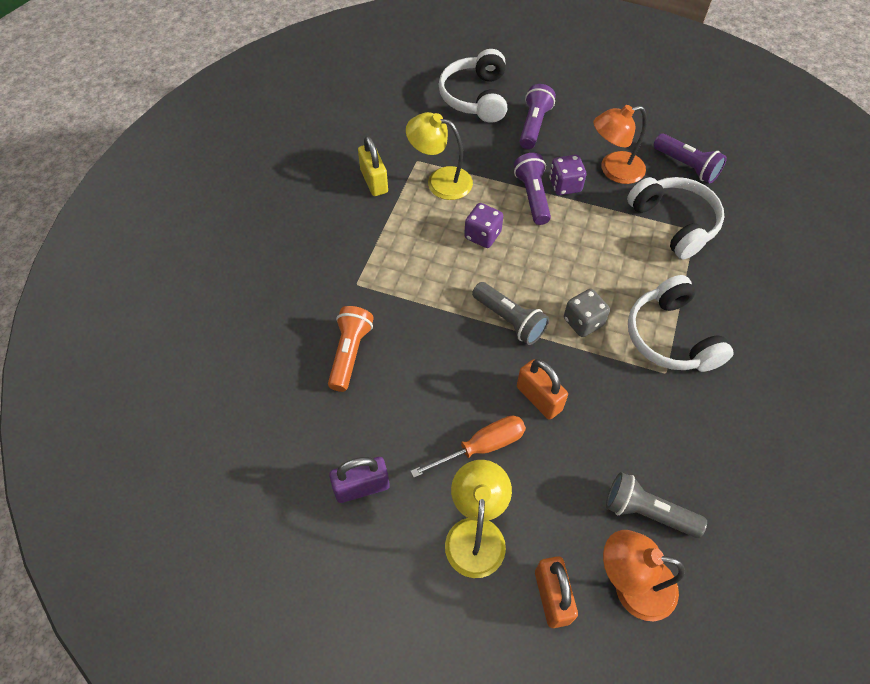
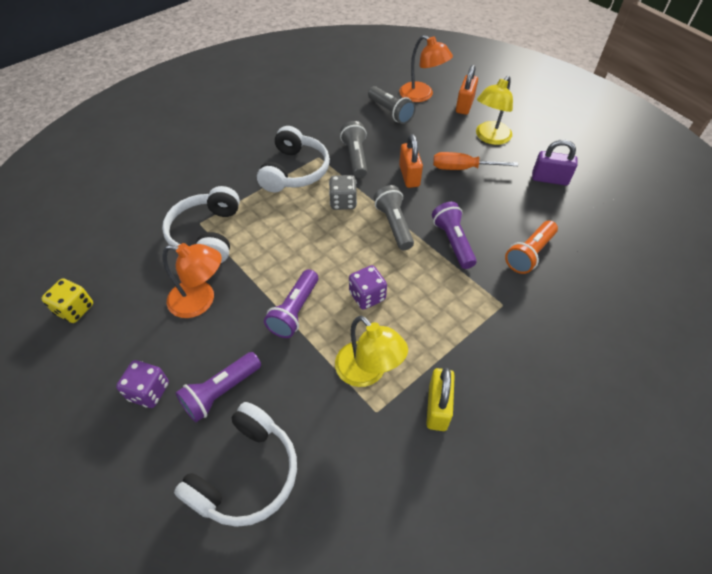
camera: 150 degrees left, 5 degrees down
purple dice [549,155,586,195] -> purple dice moved to [116,360,169,408]
purple flashlight [653,133,727,184] -> purple flashlight moved to [432,202,477,269]
none -> yellow dice [41,278,93,323]
none -> grey flashlight [340,121,367,178]

